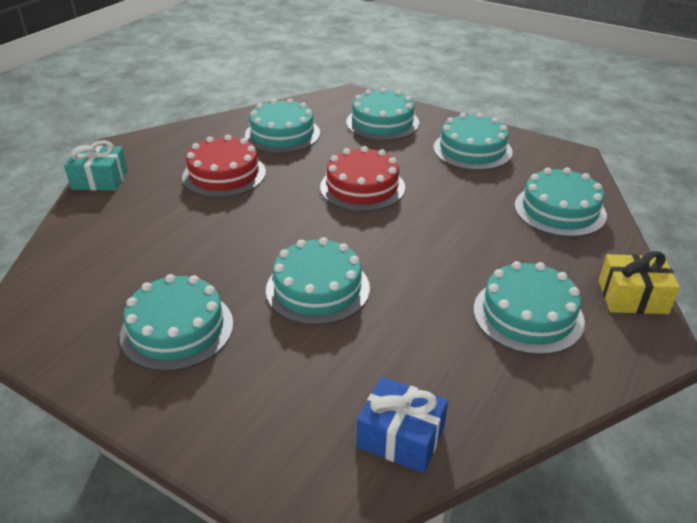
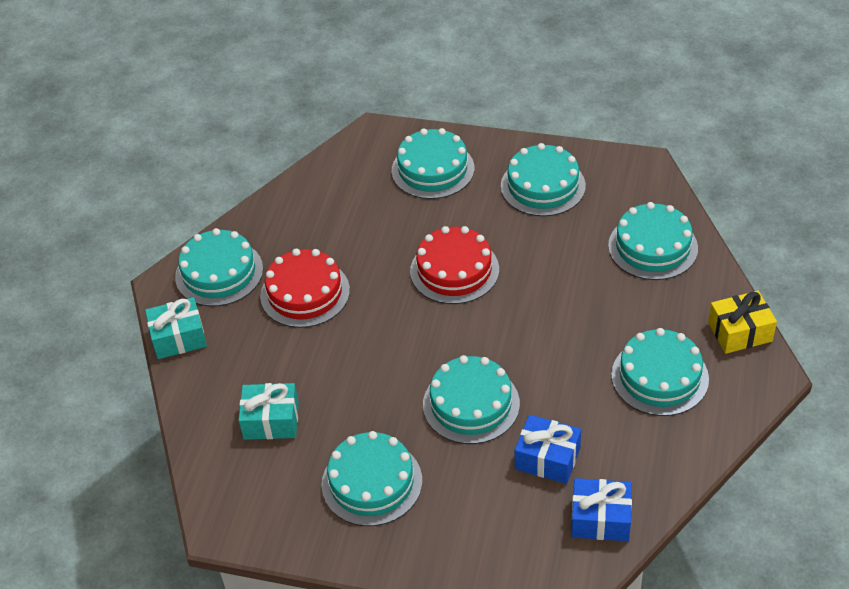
camera: 15 degrees left, 10 degrees up
turquoise cake [245,99,320,153] -> turquoise cake moved to [175,228,263,306]
none -> turquoise gift [238,383,299,440]
none -> blue gift [515,415,581,484]

